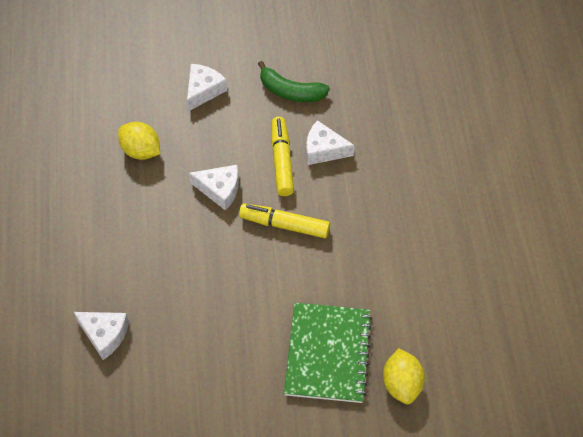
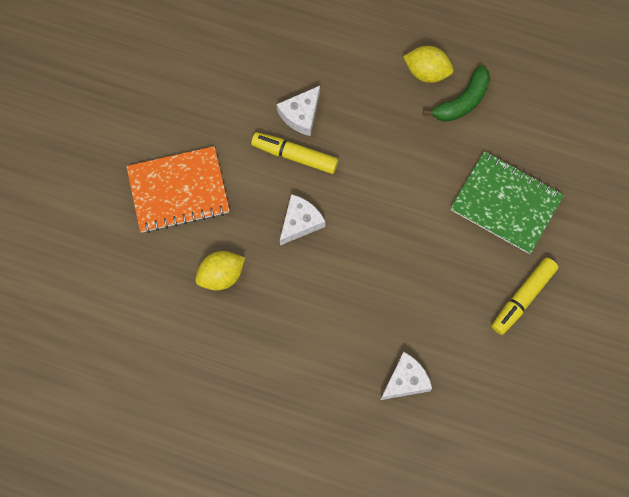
camera: 65 degrees left, 15 degrees up
white cheese [187,64,227,111] -> orange notebook [126,146,230,233]
yellow marker [239,203,330,238] -> yellow marker moved to [492,257,558,335]
green banana [258,61,330,102] -> green banana moved to [423,65,490,122]
yellow lemon [383,348,425,404] -> yellow lemon moved to [403,46,454,83]

